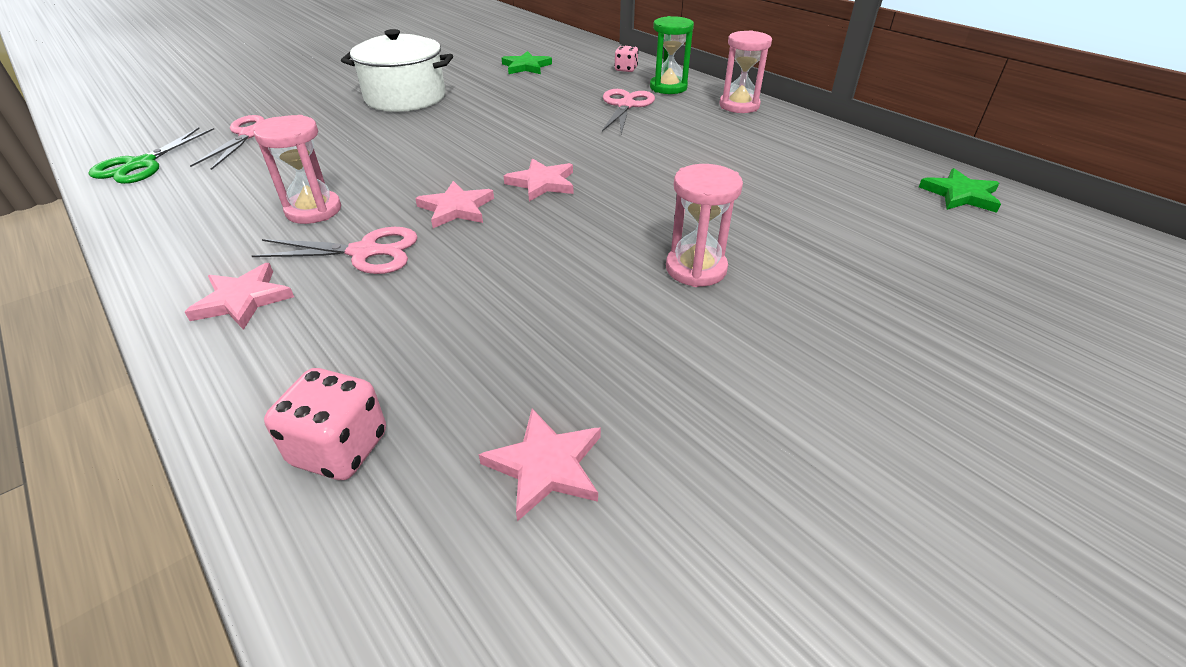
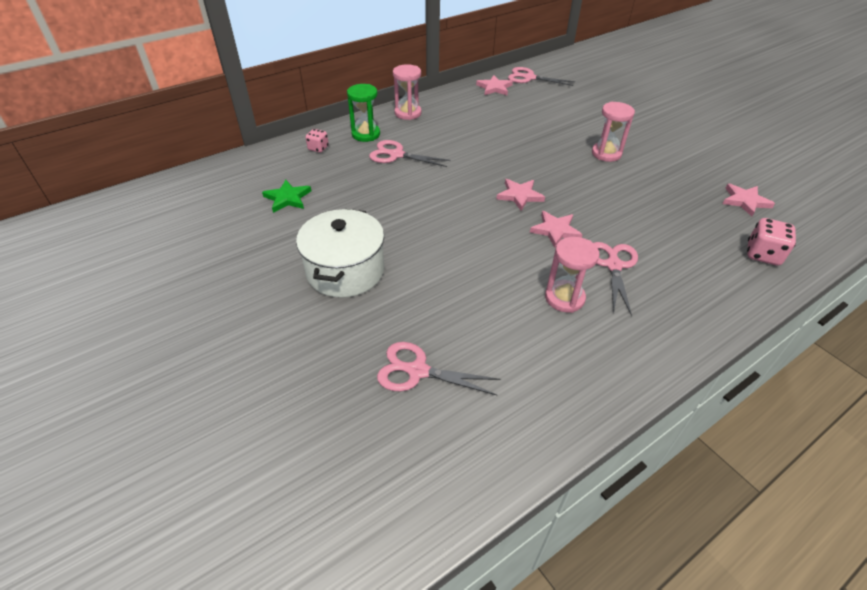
camera: 85 degrees left, 5 degrees up
green scissors [89,127,214,184] -> none
pink star [185,263,294,330] -> pink star moved to [476,75,513,95]
green star [919,168,1001,213] -> pink scissors [508,67,575,86]

